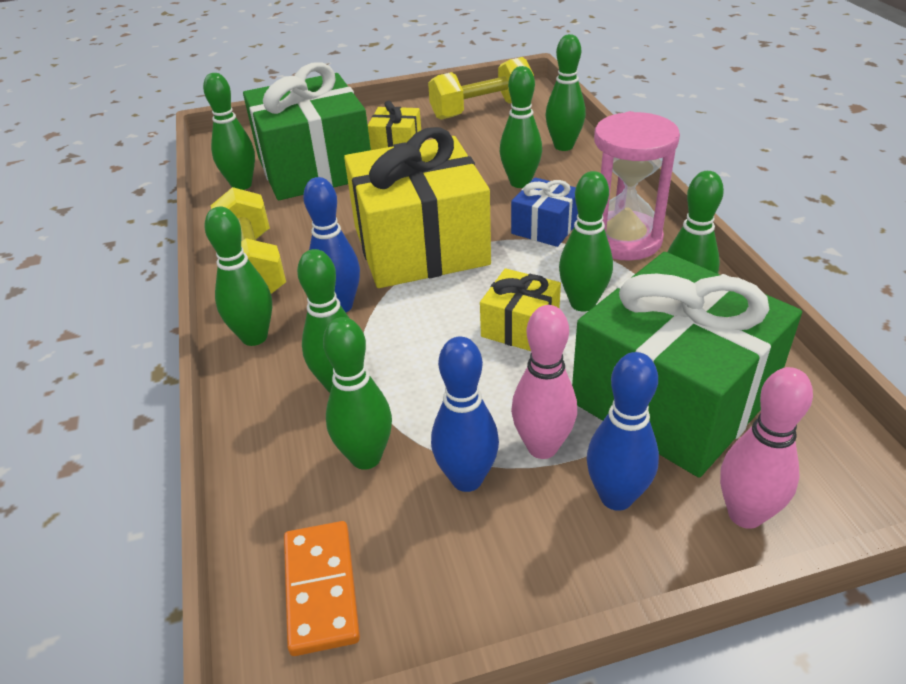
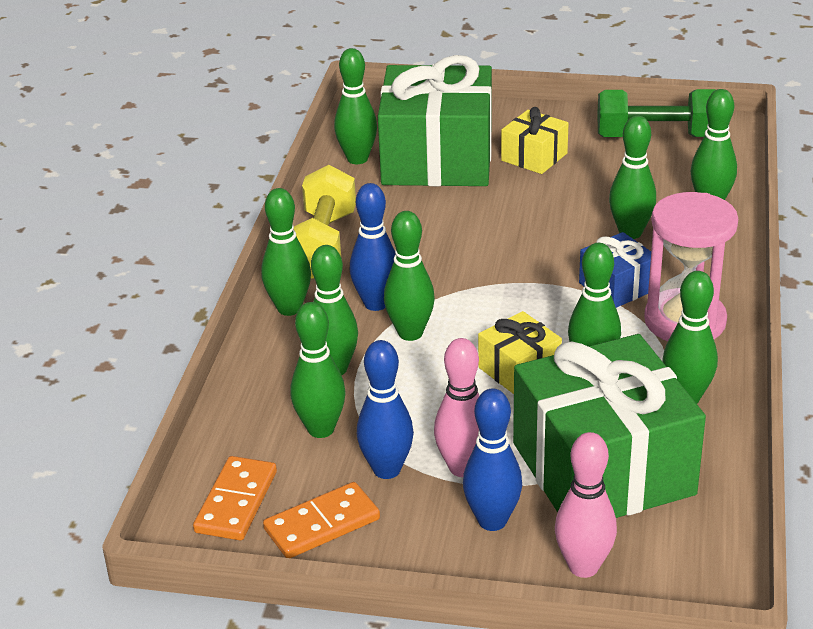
camera: 25 degrees right, 5 degrees down
yellow gift [344,127,491,288] -> none
yellow dumbbell [428,57,534,120] -> green dumbbell [597,89,715,137]
none -> orange domino [263,482,380,558]
none -> green bowling pin [384,211,435,341]

